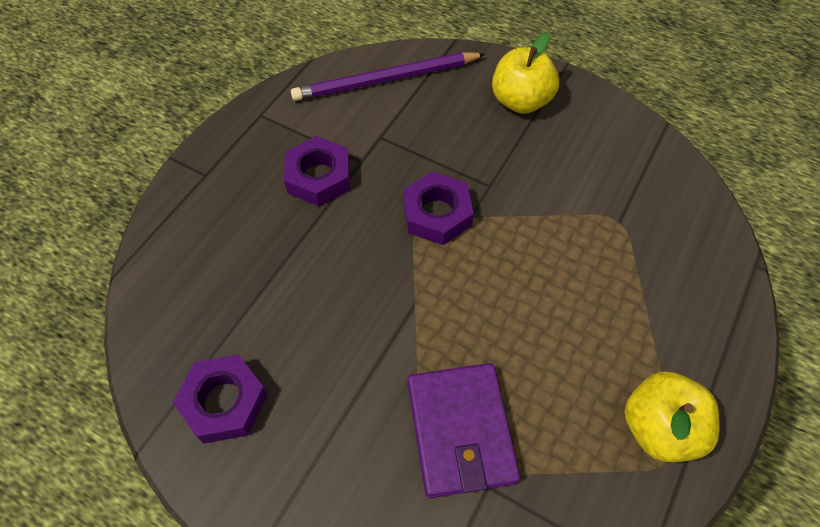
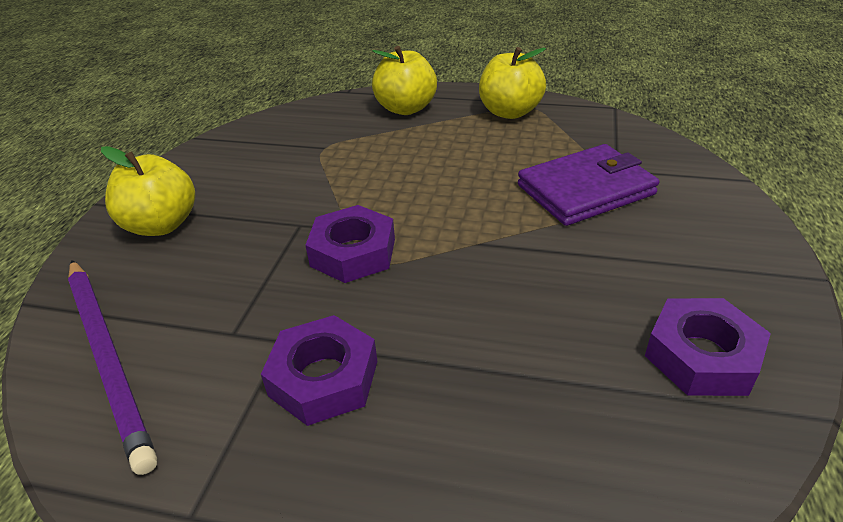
camera: 105 degrees left, 20 degrees down
none -> yellow apple [372,46,437,115]

